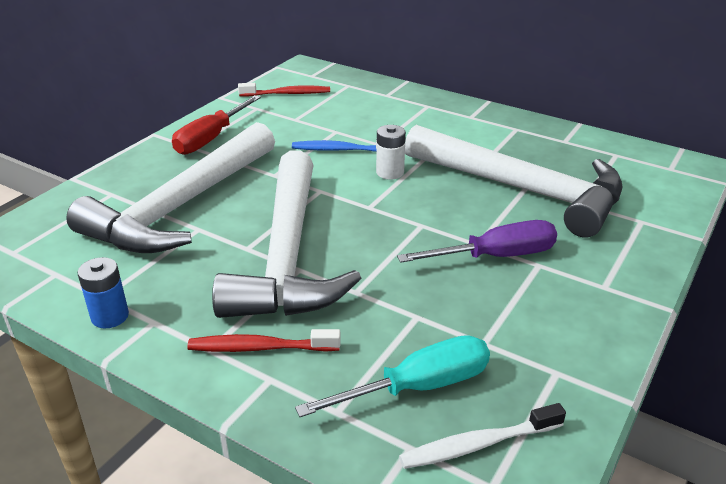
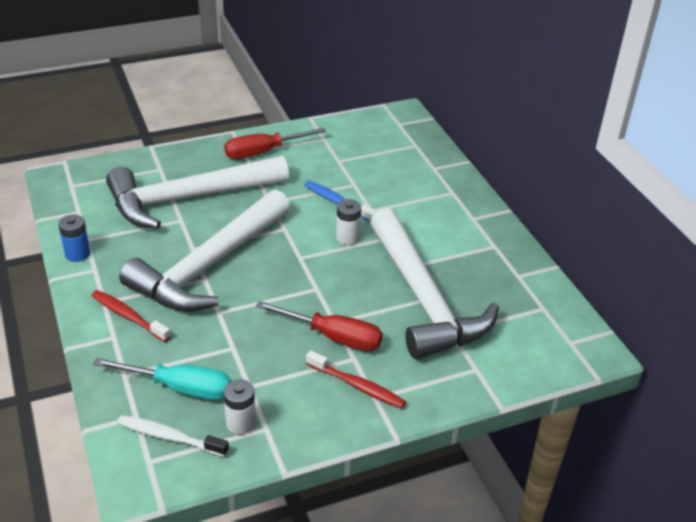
camera: 35 degrees right, 5 degrees up
red toothbrush [238,83,330,97] -> red toothbrush moved to [306,350,406,409]
purple screwdriver [397,220,557,263] -> red screwdriver [256,301,383,351]
none -> white battery [224,379,256,435]

